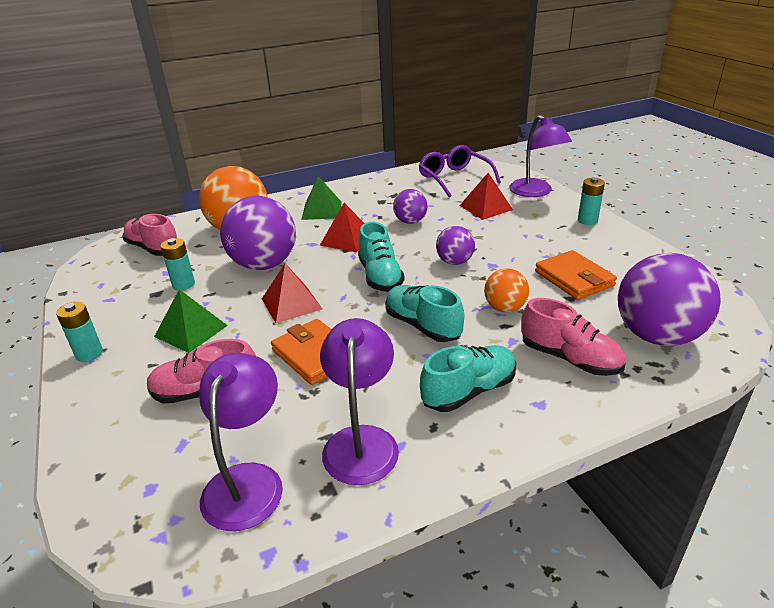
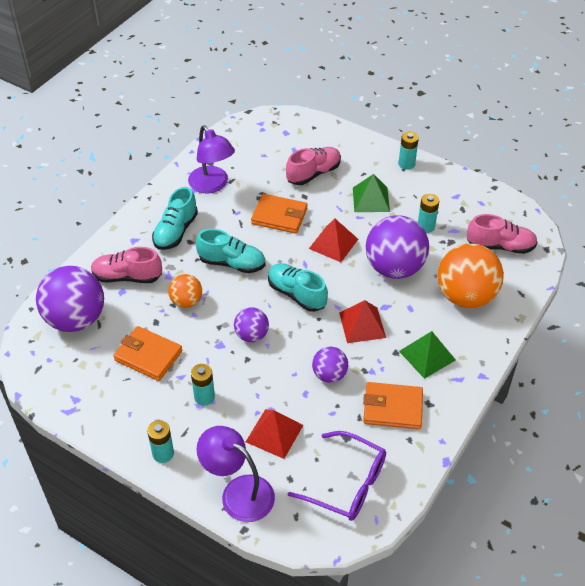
camera: 145 degrees right, 15 degrees up
purple lamp [199,353,283,531] -> none
none -> turquoise battery [191,364,215,406]
none -> orange wallet [363,382,423,429]

